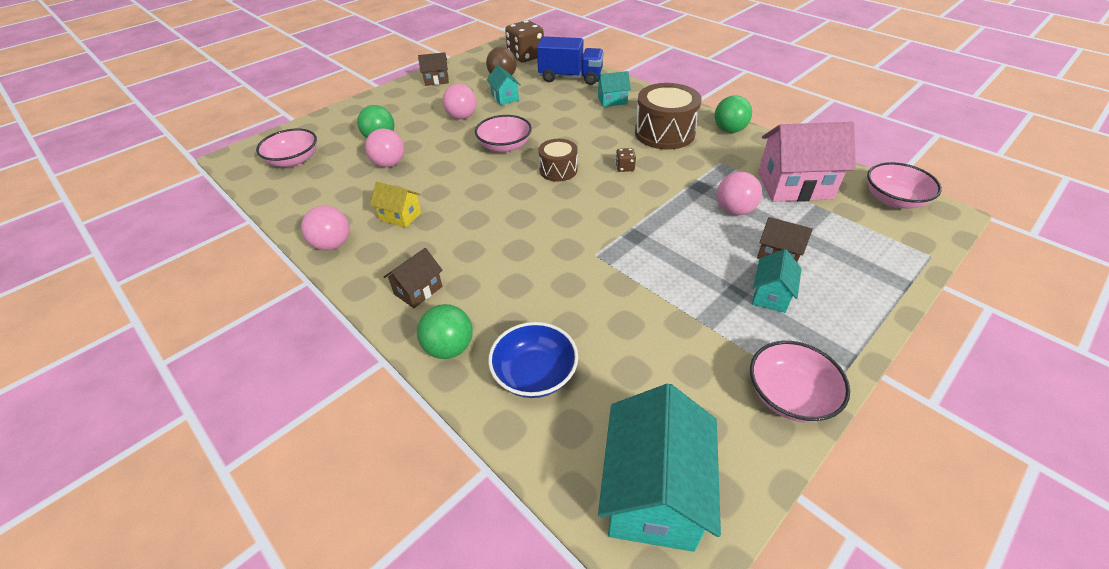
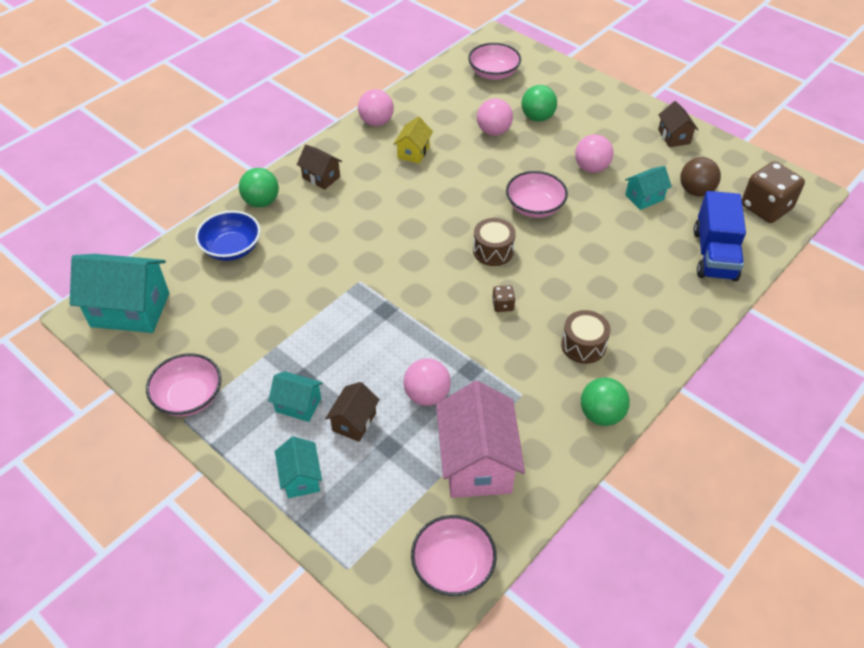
camera: 85 degrees right, 5 degrees up
turquoise house [596,71,631,107] -> turquoise house moved to [275,436,322,498]
brown drum [635,83,702,150] -> brown drum [561,310,611,364], size x0.59

